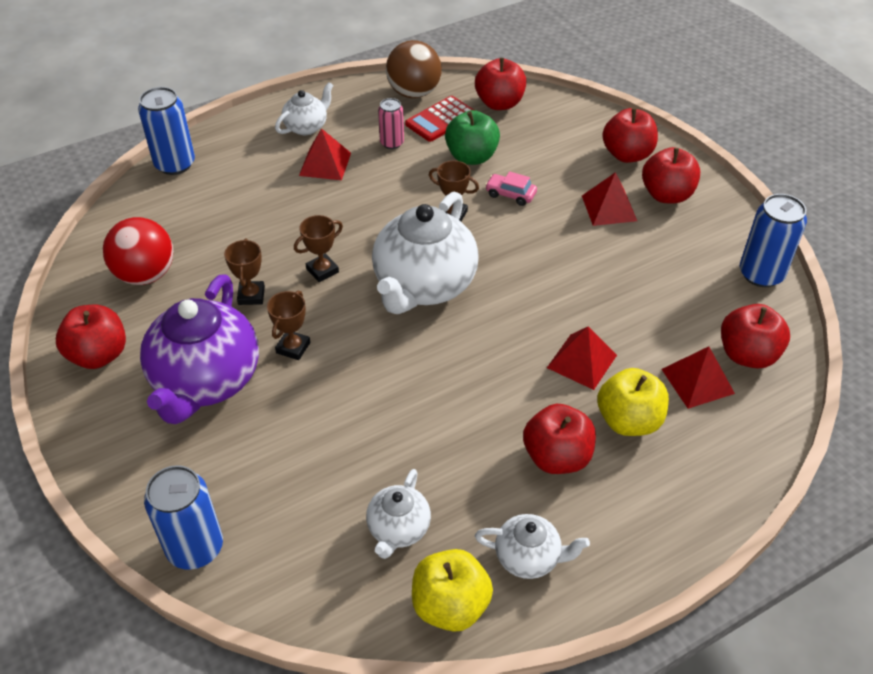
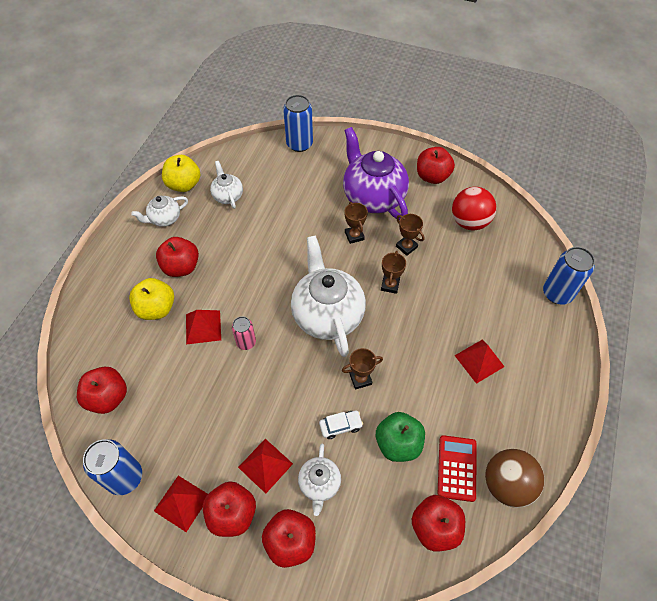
camera: 140 degrees right, 10 degrees up
white teapot [275,82,333,135] -> white teapot moved to [298,444,341,516]
pink can [378,98,404,149] -> pink can moved to [232,316,256,350]
pink car [485,171,537,206] -> white car [319,411,363,439]
red pyramid [661,347,735,409] -> red pyramid moved to [154,476,208,532]

